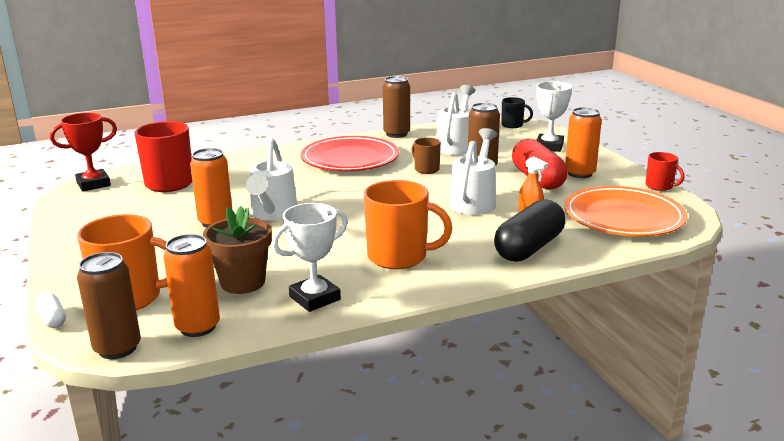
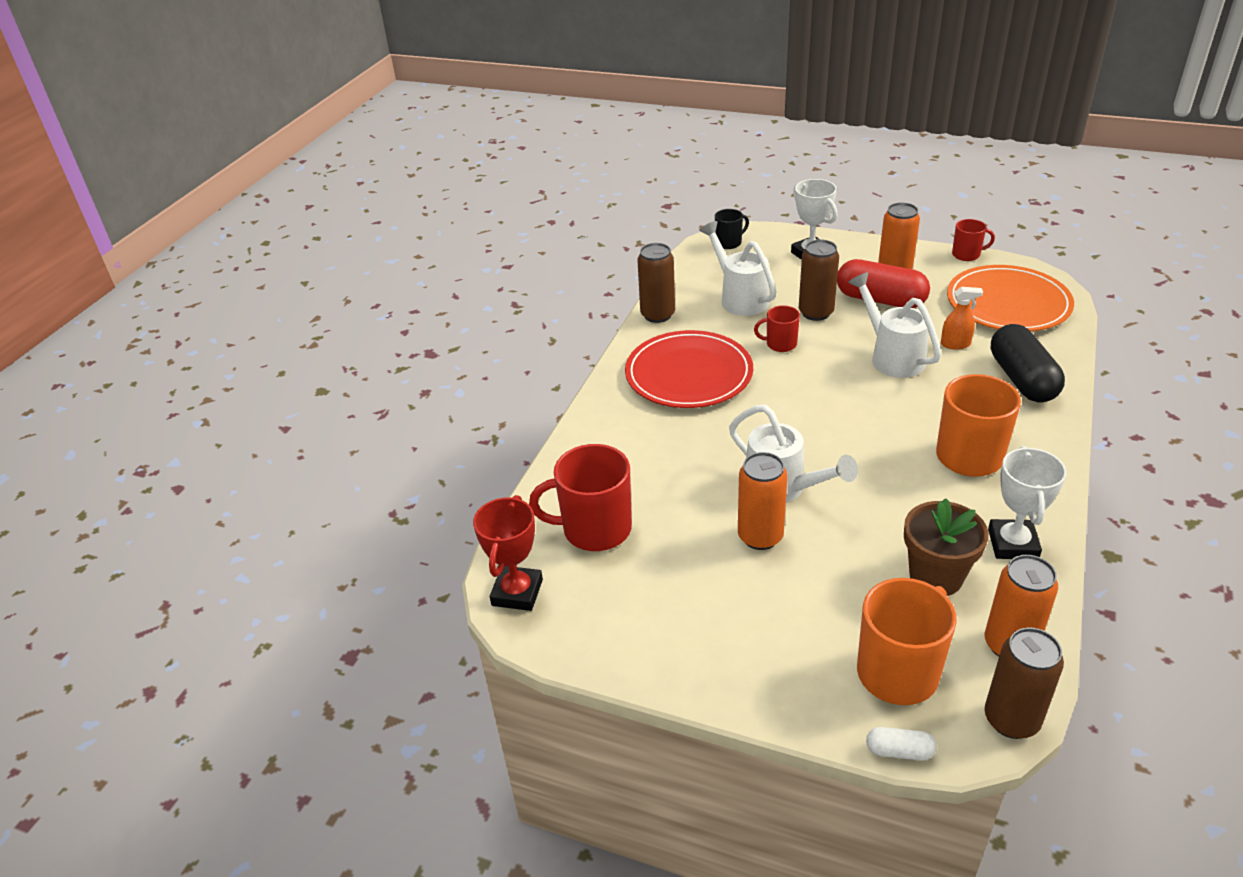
camera: 45 degrees left, 15 degrees up
brown mug [411,137,441,174] -> red mug [754,305,800,352]

